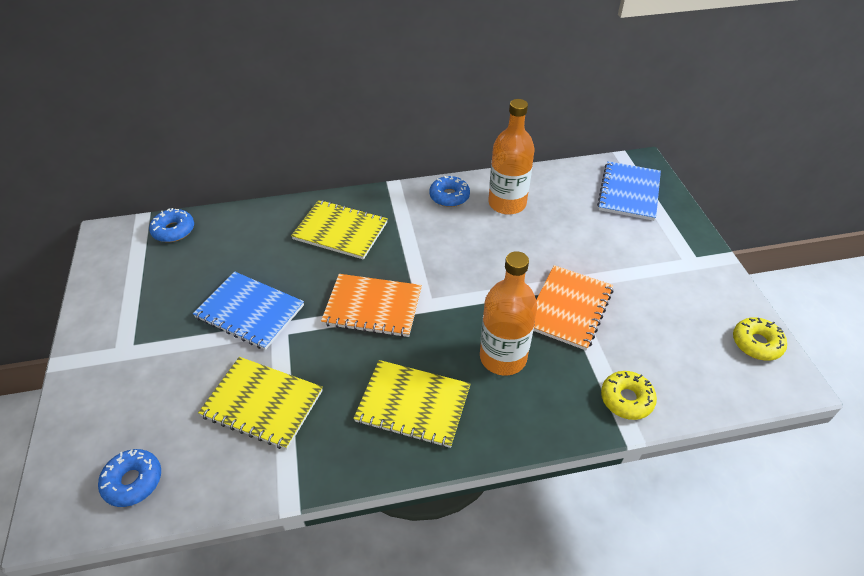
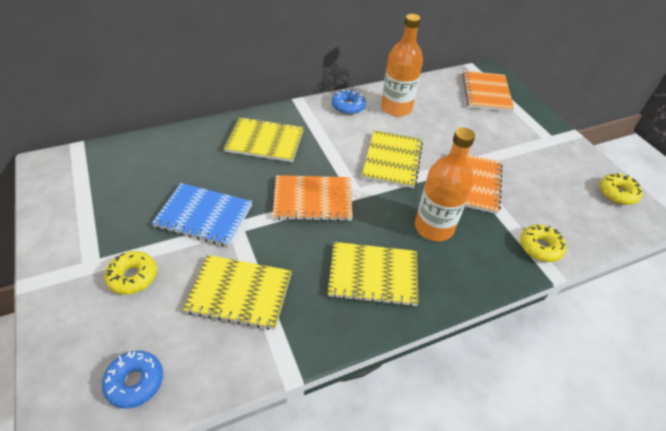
camera: 15 degrees left, 0 degrees up
blue donut [149,208,194,242] -> none
blue notebook [597,161,661,221] -> orange notebook [462,71,514,112]
none -> yellow donut [105,251,157,295]
none -> yellow notebook [362,131,423,188]

